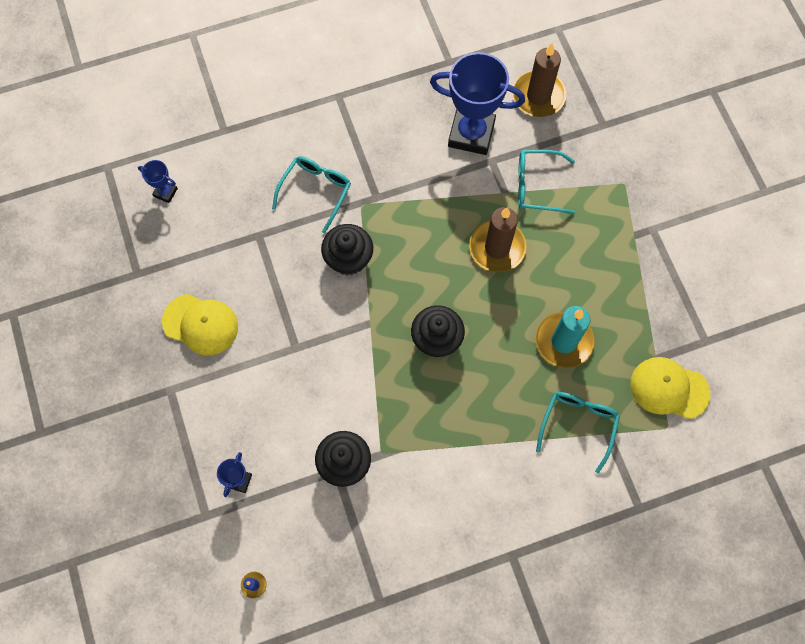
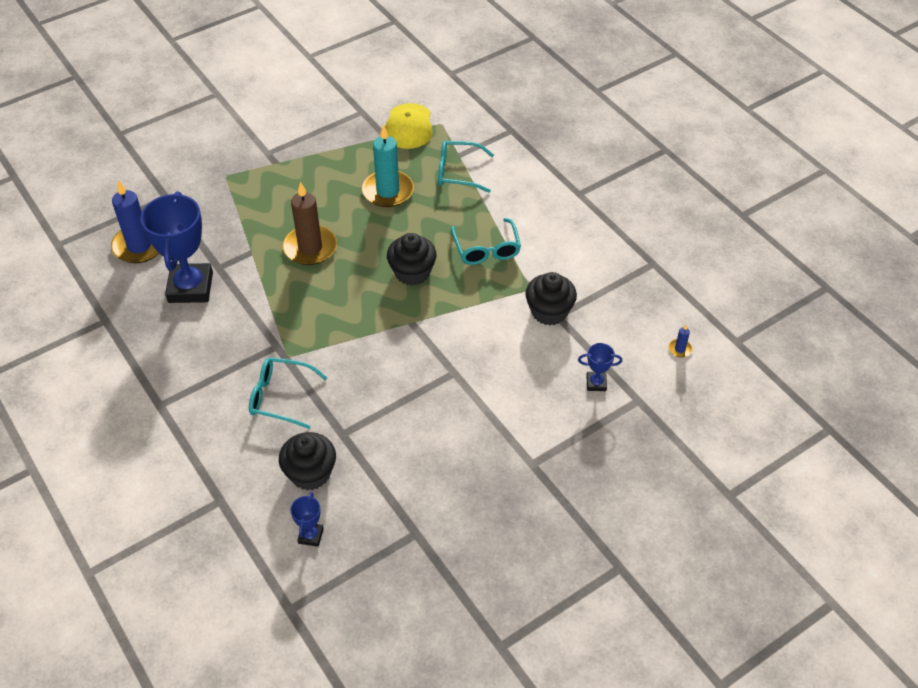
camera: 105 degrees left, 20 degrees down
yellow cap [162,294,238,355] -> none
black cupcake [321,224,373,275] -> black cupcake moved to [279,432,336,490]
brown candle [513,43,567,117] -> blue candle [111,180,159,263]
turquoise glasses [518,150,575,214] -> turquoise glasses moved to [451,218,521,265]

